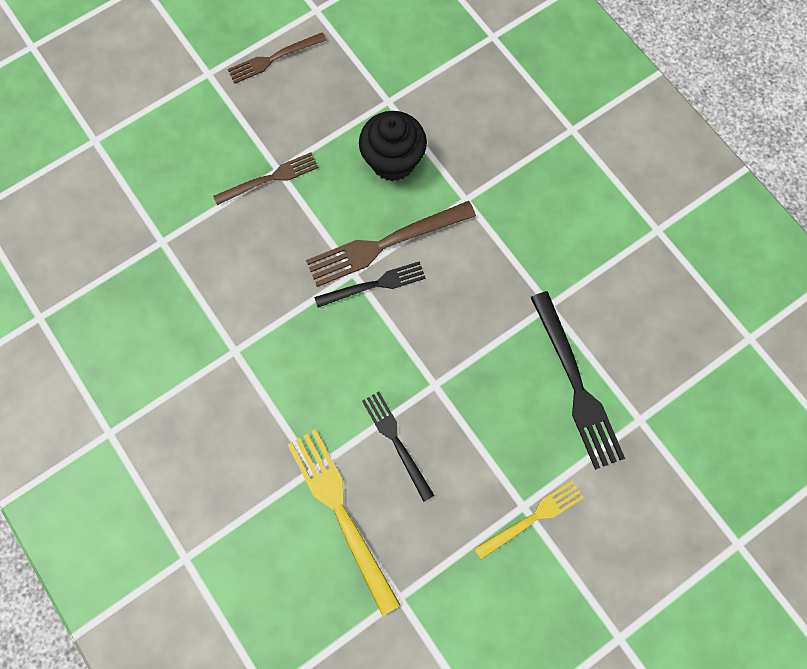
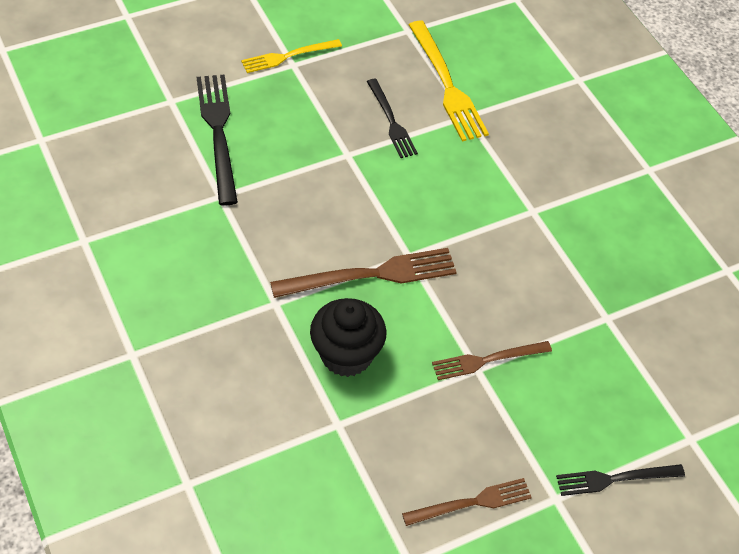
camera: 175 degrees left, 20 degrees down
black fork [314,261,426,308] -> black fork moved to [556,464,685,496]

